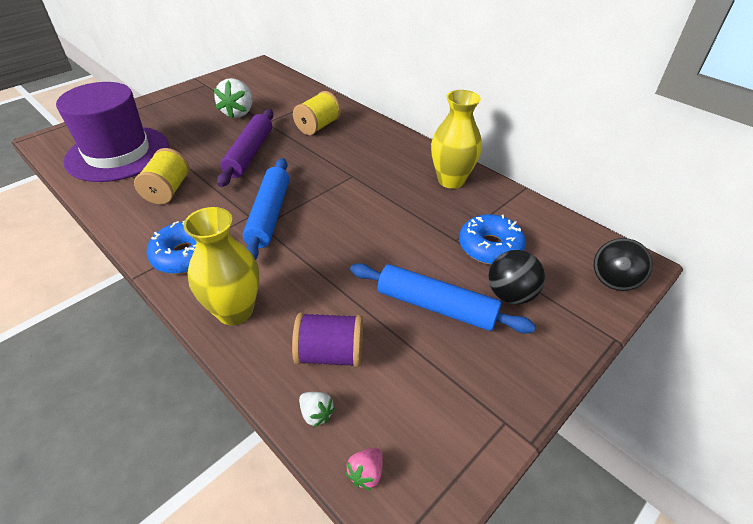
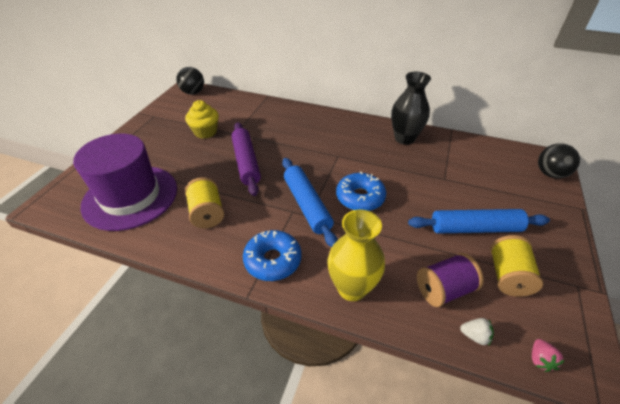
camera: 25 degrees left, 0 degrees up
white strawberry [214,78,252,119] -> yellow cupcake [185,100,219,139]
yellow spool [293,91,341,135] -> yellow spool moved to [490,235,543,297]
yellow vase [431,90,482,189] -> black vase [391,72,431,145]
blue donut [459,214,526,265] -> blue donut moved to [336,172,386,211]
black ball [489,250,545,304] -> black ball moved to [176,67,204,95]

